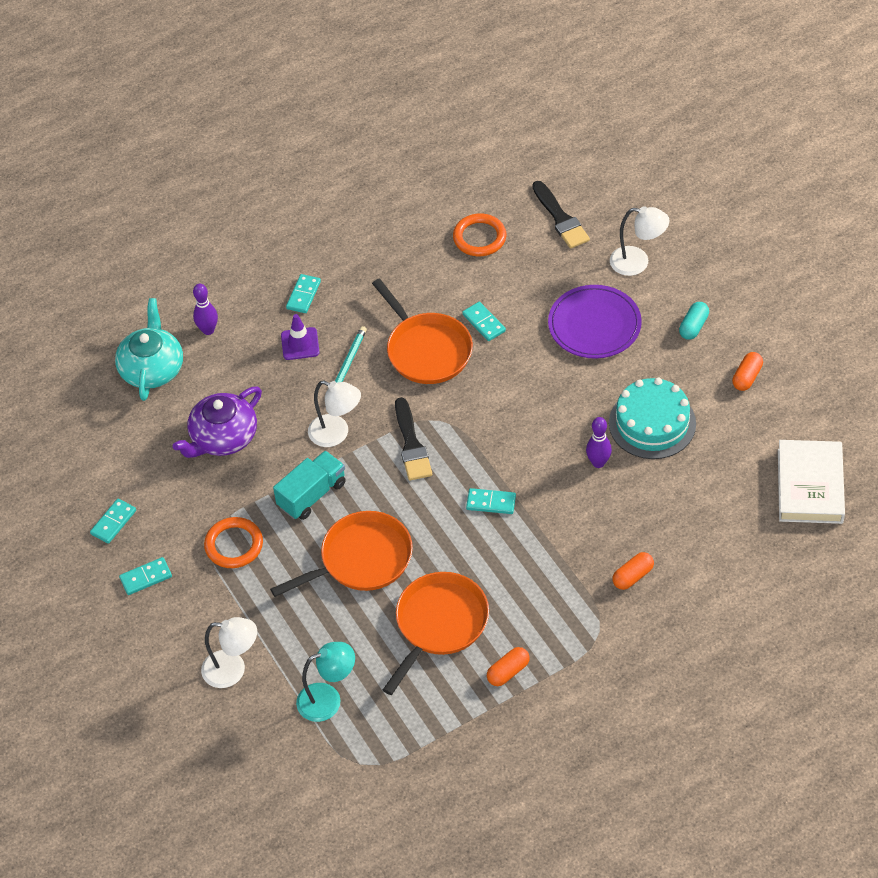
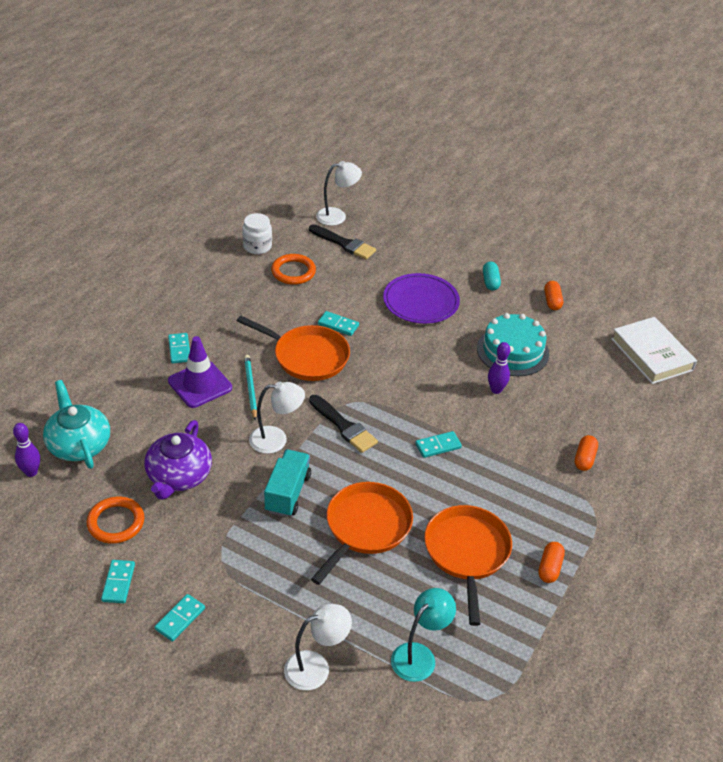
camera: 35 degrees left, 10 degrees down
purple bowling pin [193,284,218,335] -> purple bowling pin moved to [13,423,40,477]
orange ring [204,517,263,568] -> orange ring moved to [87,497,145,544]
purple traffic cone [281,314,319,360] -> purple traffic cone [168,336,232,408], size x1.54
white lamp [610,206,670,276] -> white lamp moved to [316,161,362,226]
none -> white jar [242,213,272,254]

